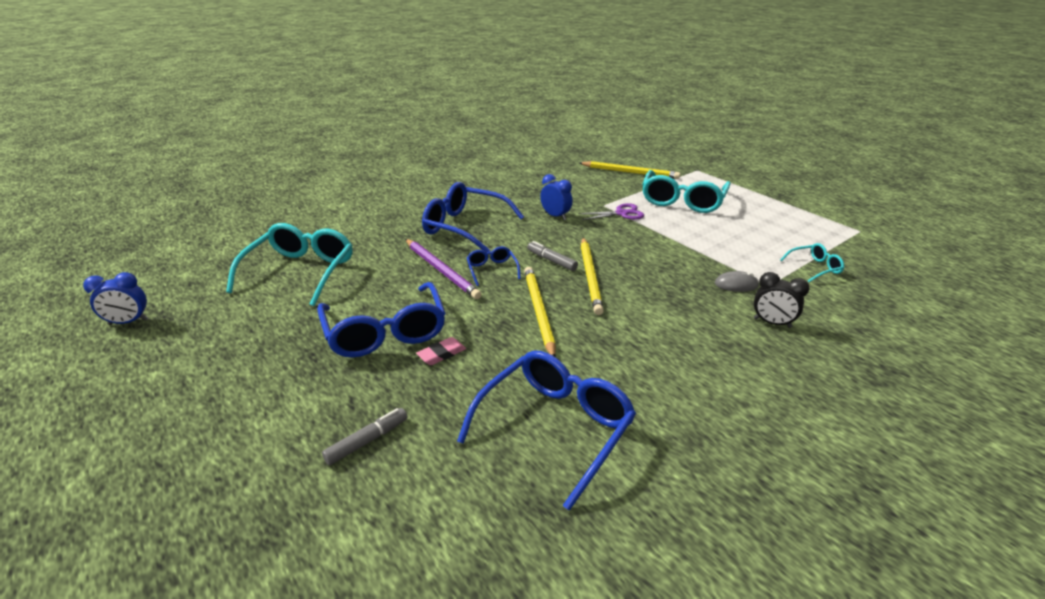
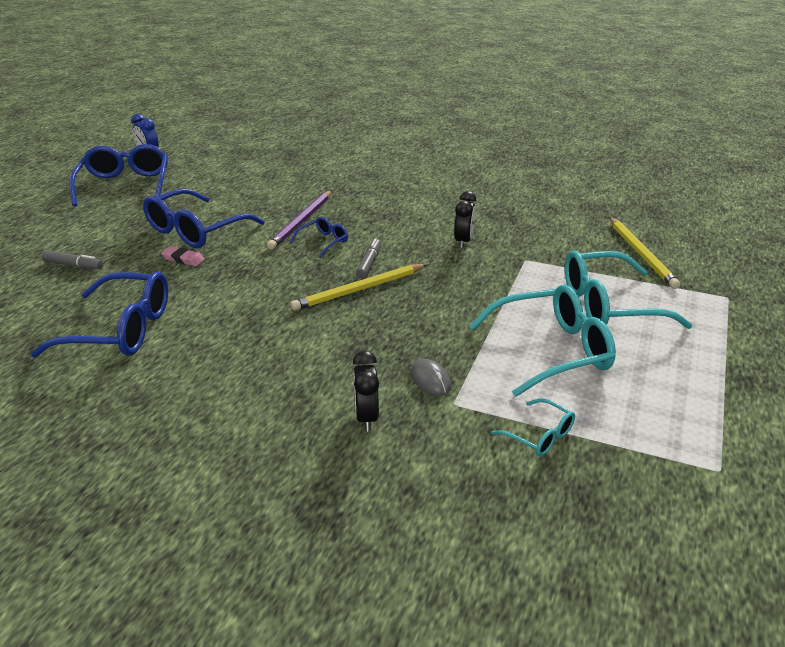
camera: 60 degrees right, 0 degrees up
turquoise glasses [226,223,353,306] -> turquoise glasses moved to [469,284,616,397]
blue glasses [422,182,524,253] -> blue glasses moved to [69,144,168,206]
yellow pencil [524,267,556,357] -> none
blue clock [540,174,573,220] -> black clock [454,191,476,248]
purple scissors [578,203,644,220] -> none

